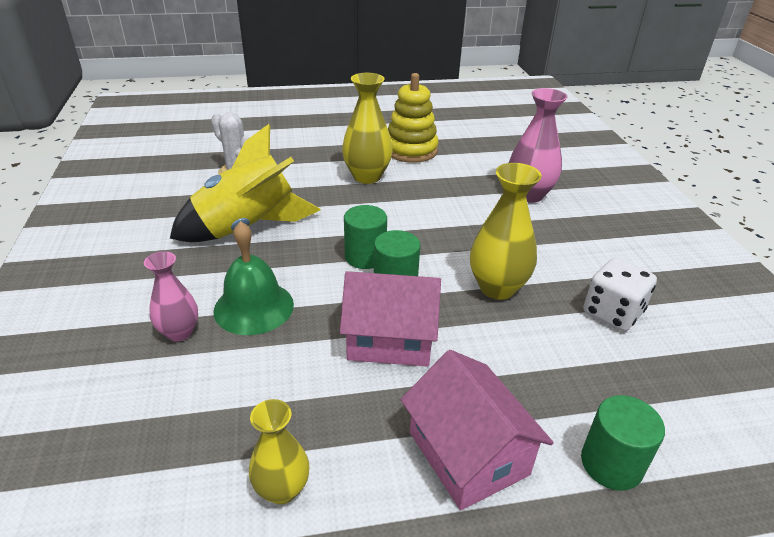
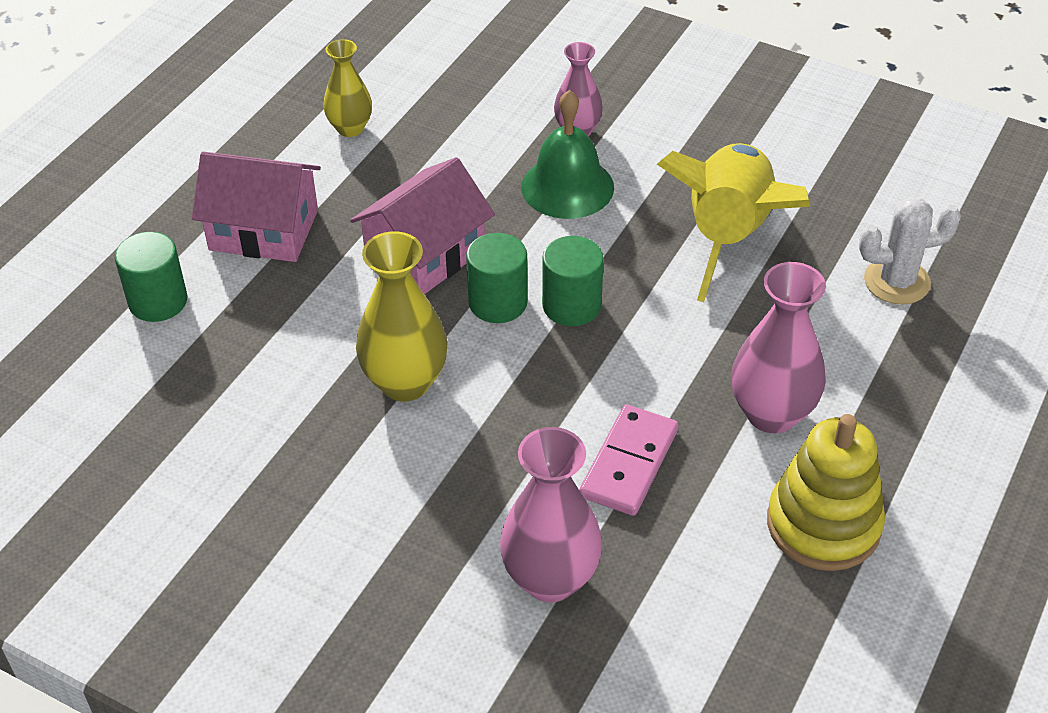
camera: 130 degrees right, 10 degrees up
yellow vase [342,73,393,184] -> pink vase [731,262,826,433]
white dice [583,258,657,331] -> none
none -> pink domino [580,404,678,516]

